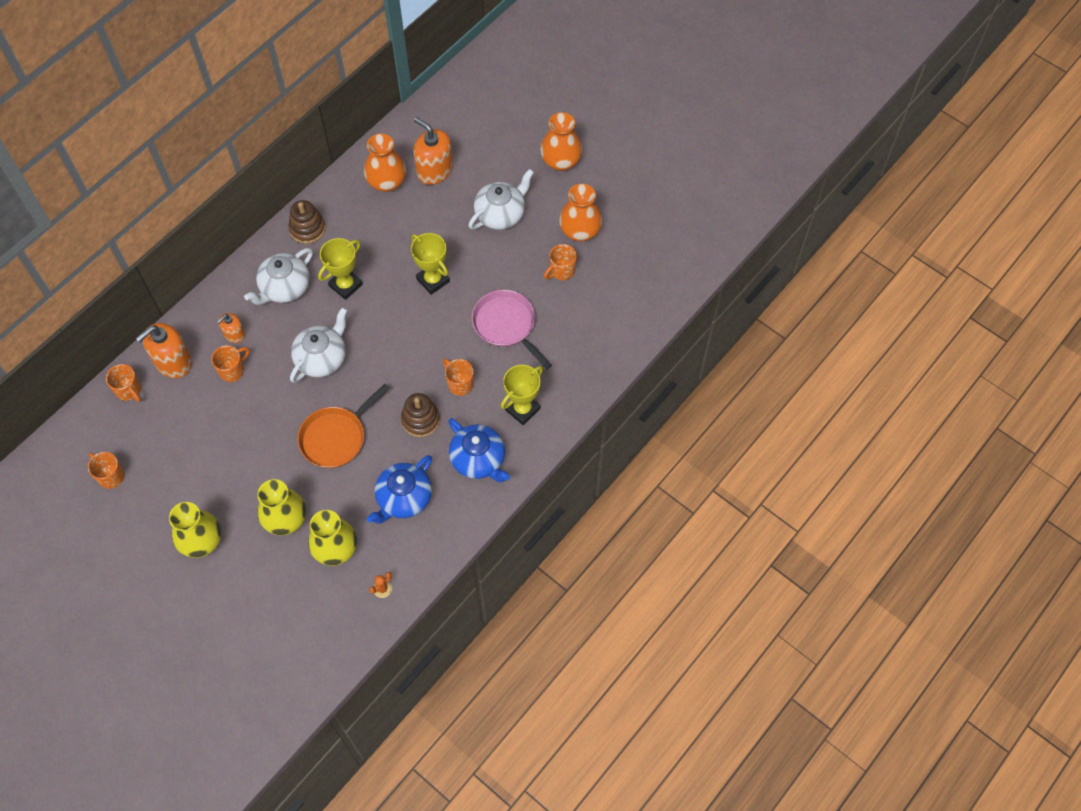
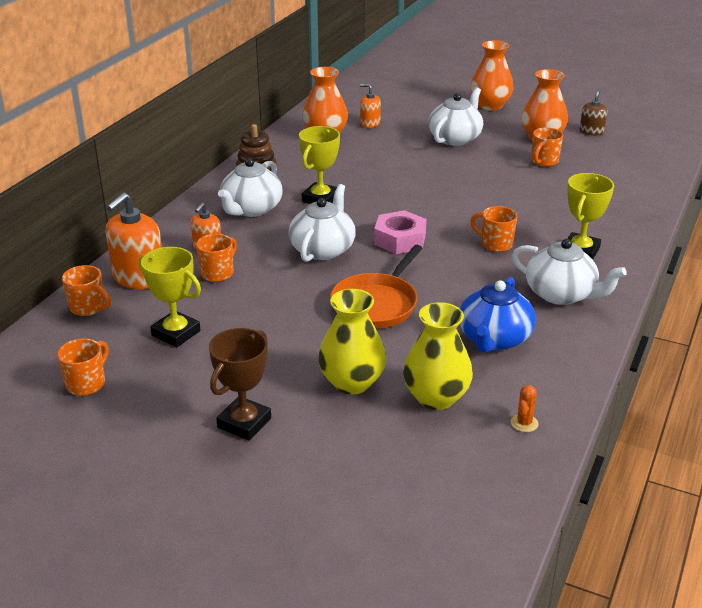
camera: 15 degrees left, 30 degrees down
orange mug [88,452,125,489] -> orange mug turned 90 degrees clockwise [57,338,109,396]
yellow vase [169,502,221,558] -> brown trophy [209,328,271,441]
brown stacking toy [401,393,440,437] -> none
yellow trophy [411,233,450,295] -> yellow trophy moved to [139,247,201,347]
orange soap dispenser [413,117,453,185] -> orange soap dispenser [360,84,381,128], size x0.56
blue teapot [448,418,510,482] -> white teapot [512,239,627,305]
pink pan [472,290,552,369] -> none
none -> pink nut [374,210,427,254]
none -> brown soap dispenser [580,89,607,135]

